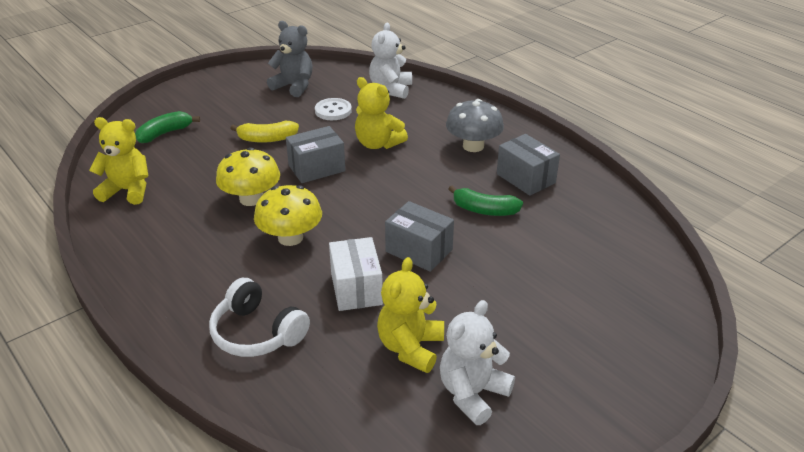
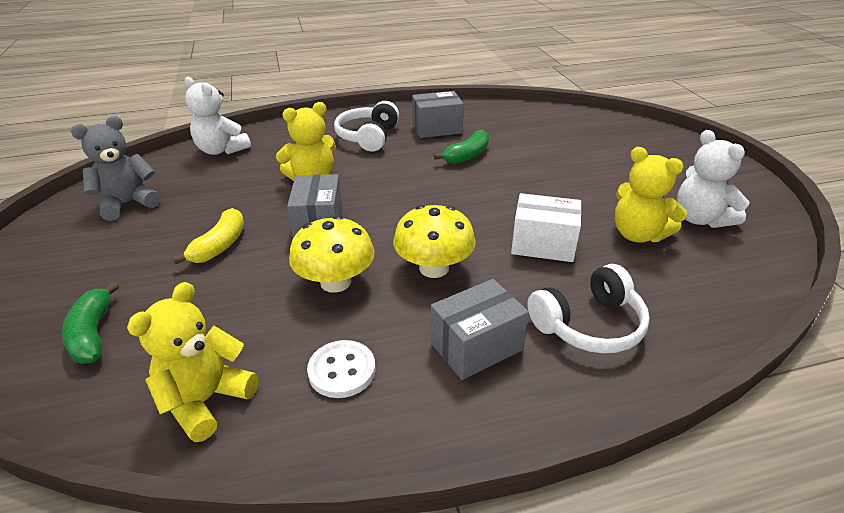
camera: 65 degrees left, 0 degrees up
white button [315,98,352,120] -> white button moved to [307,340,376,398]
grey box [385,201,454,272] -> grey box moved to [431,279,529,380]
grey mushroom [446,99,504,152] -> white headphones [334,101,399,152]

